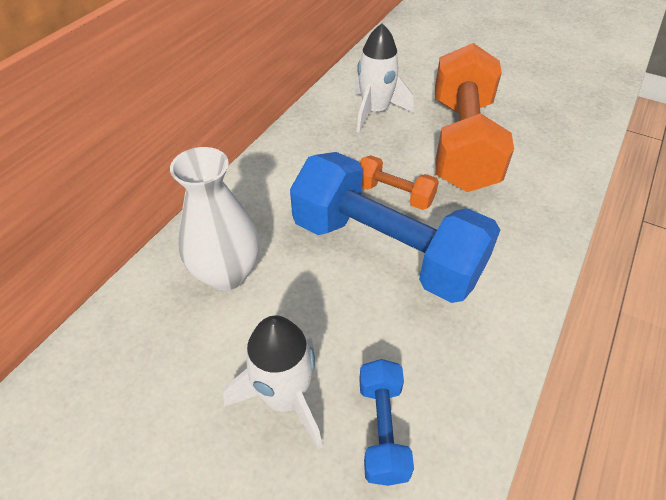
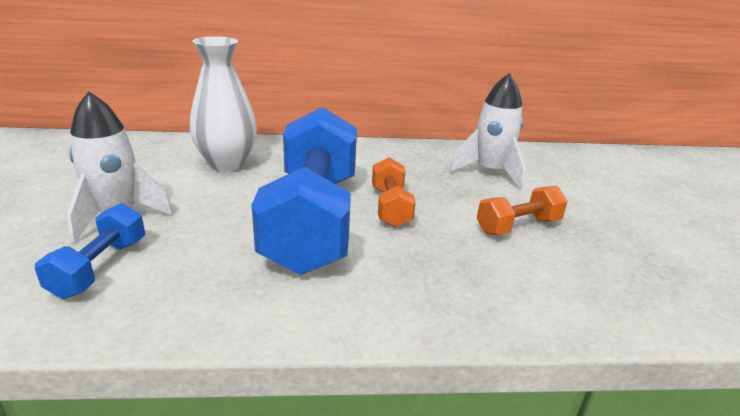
camera: 55 degrees right, 20 degrees down
blue dumbbell [359,359,414,486] -> blue dumbbell turned 45 degrees counterclockwise [35,203,145,299]
orange dumbbell [435,43,514,192] -> orange dumbbell [477,186,568,235], size x0.45

